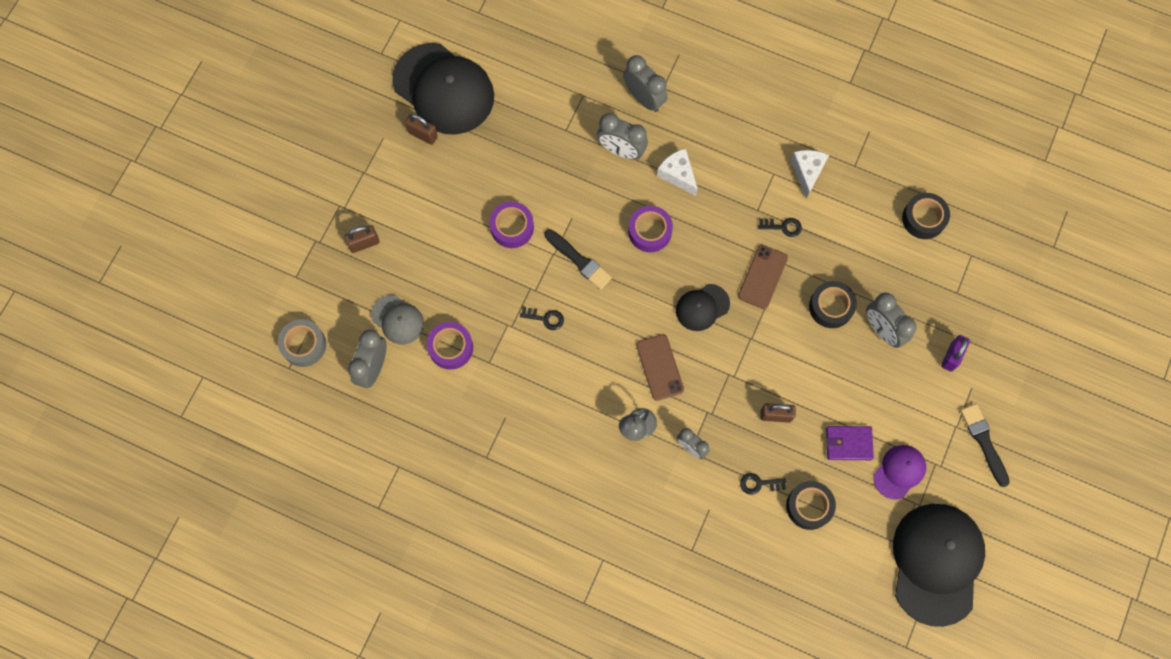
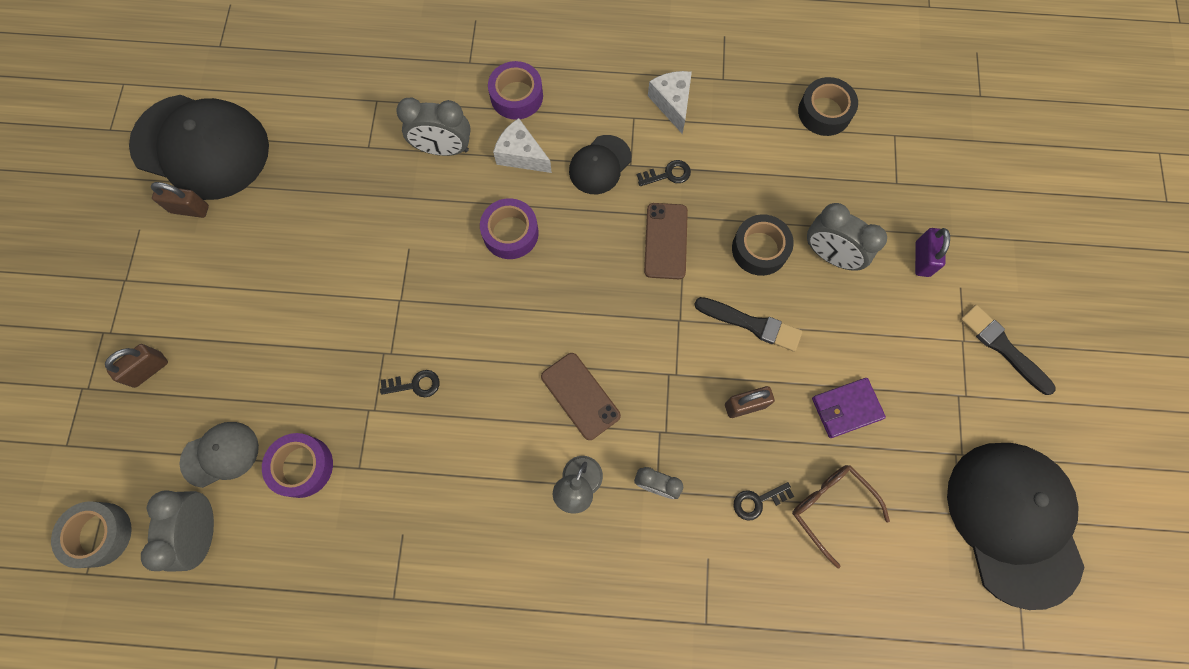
camera: 20 degrees left, 0 degrees up
grey cap [371,295,424,344] -> grey cap turned 45 degrees counterclockwise [180,422,259,488]
purple tape [489,201,534,248] -> purple tape moved to [488,61,543,120]
black brush [544,229,612,290] -> black brush moved to [694,297,802,352]
grey clock [623,55,668,112] -> none
black cap [676,284,730,331] -> black cap moved to [569,135,632,194]
black tape [786,481,836,530] -> brown glasses [792,465,890,568]
purple cap [873,445,926,499] -> none

